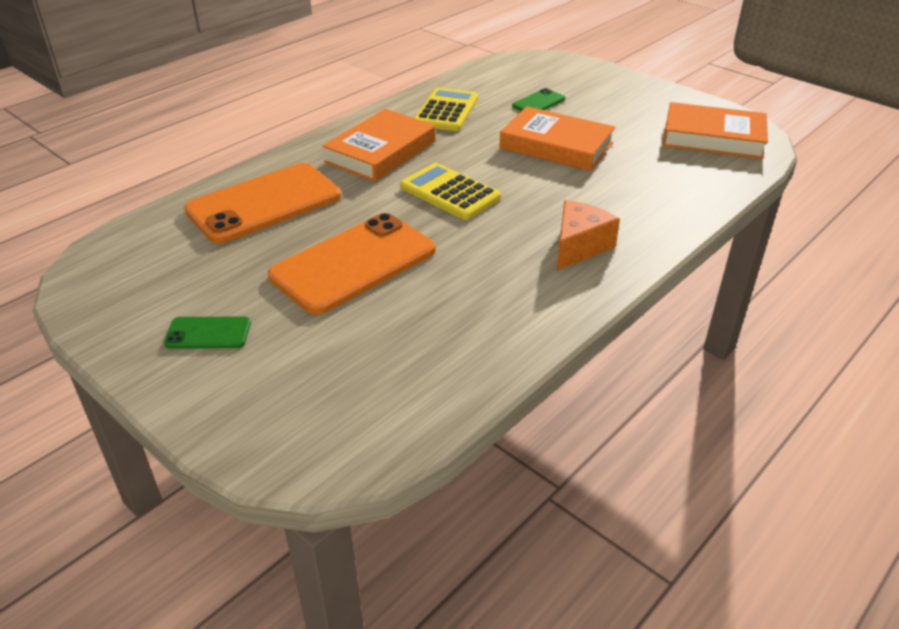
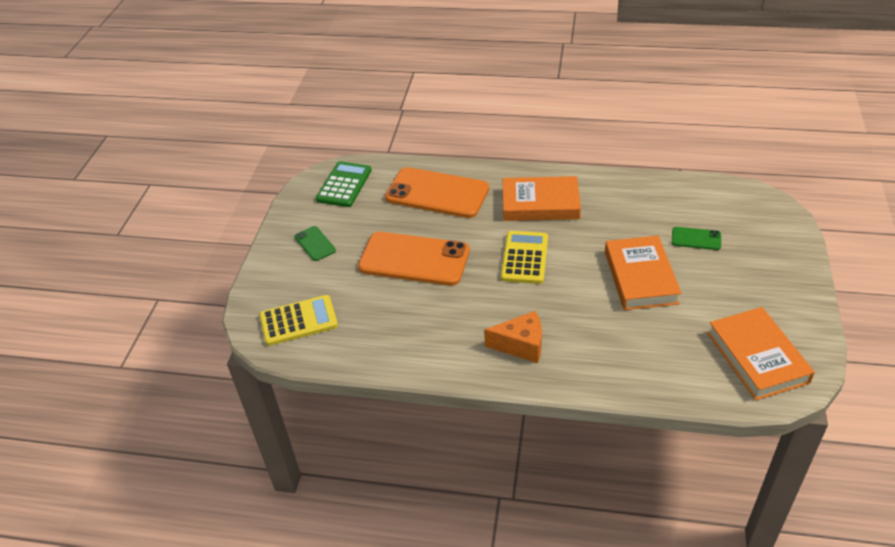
camera: 60 degrees right, 5 degrees up
yellow calculator [414,88,478,131] -> yellow calculator moved to [260,295,338,346]
none -> green calculator [316,161,372,207]

